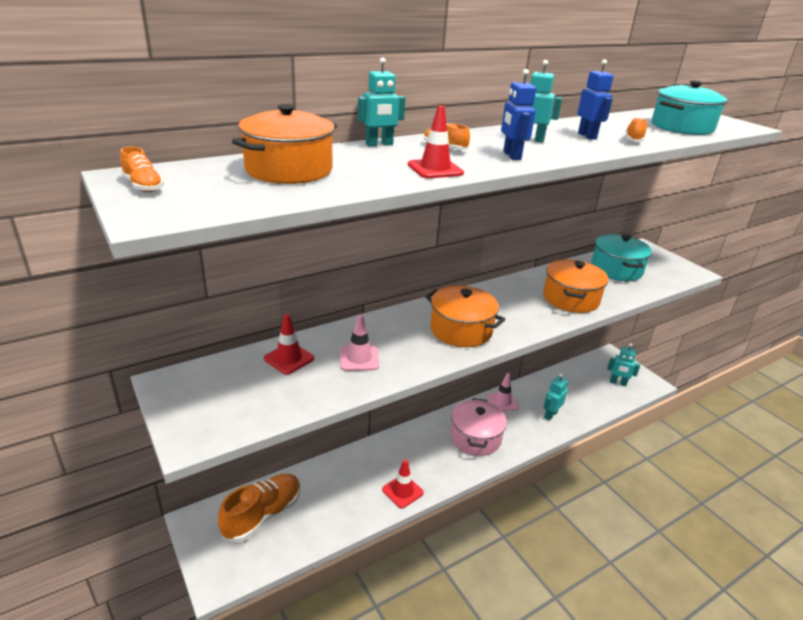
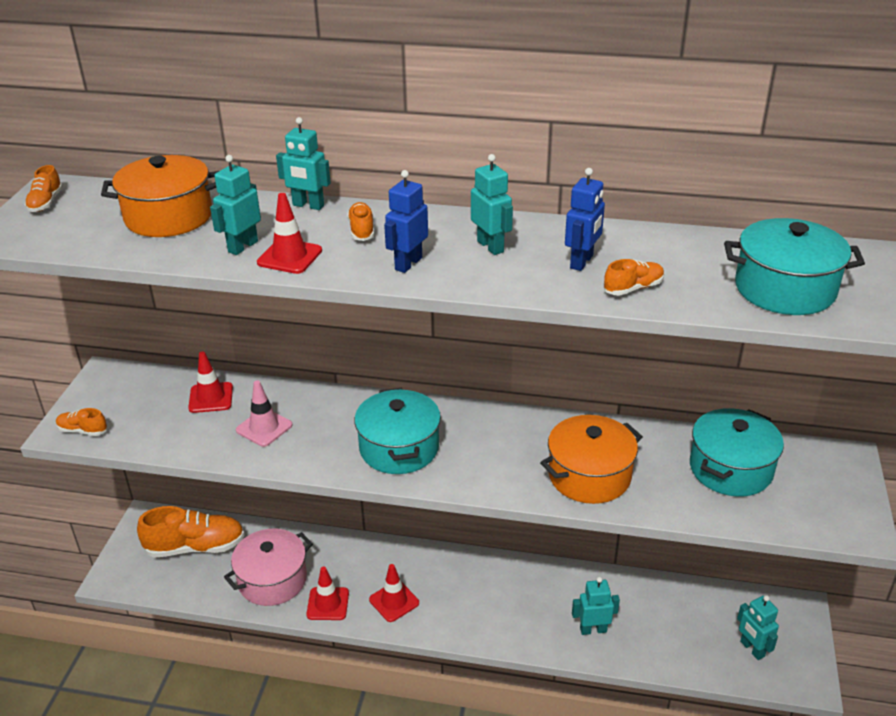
camera: 45 degrees right, 5 degrees up
orange pot [425,286,506,347] -> turquoise pot [354,388,441,474]
pink pot [450,398,507,456] -> pink pot moved to [224,529,313,606]
pink traffic cone [487,373,519,411] -> none
none -> orange shoe [56,408,107,436]
none -> turquoise robot [210,155,261,255]
none -> red traffic cone [369,564,419,622]

